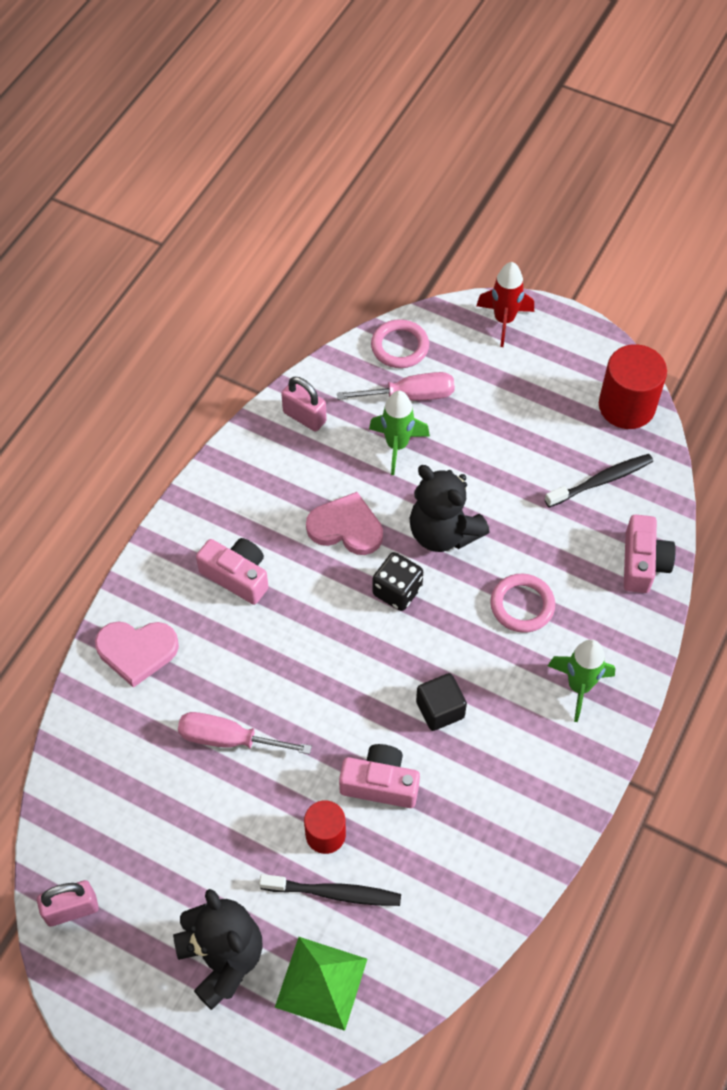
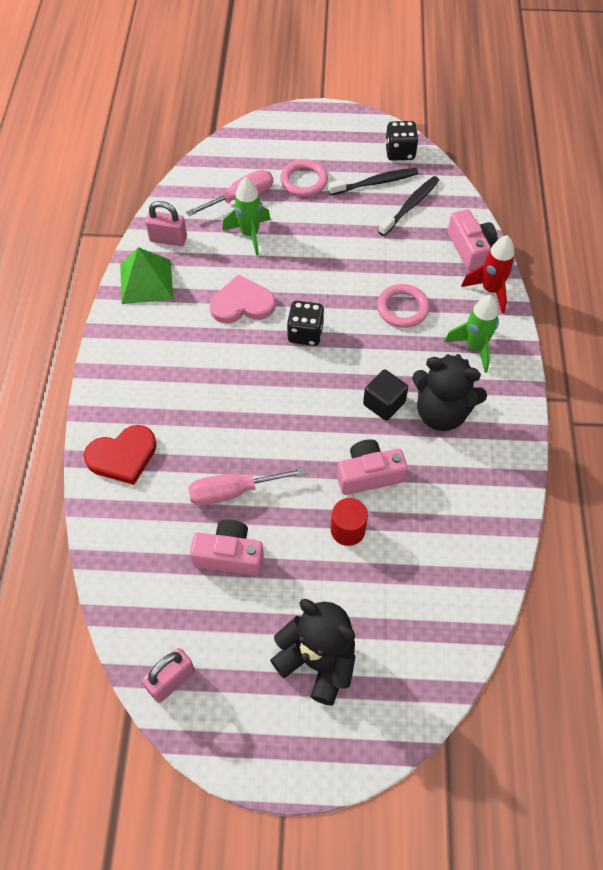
camera: 25 degrees left, 0 degrees up
pink heart [95,621,179,688] -> red heart [84,425,157,485]
pink camera [196,538,269,605] -> pink camera moved to [190,519,264,576]
black toothbrush [259,874,401,906] -> black toothbrush moved to [328,168,418,195]
green pyramid [275,937,367,1031] -> green pyramid moved to [120,247,173,304]
pink ring [371,319,429,368] -> pink ring moved to [280,160,328,197]
black teddy bear [410,465,489,552] -> black teddy bear moved to [412,354,487,431]
red rocket [476,262,534,347] -> red rocket moved to [461,235,515,313]
red cylinder [599,344,667,429] -> black dice [385,121,418,161]

